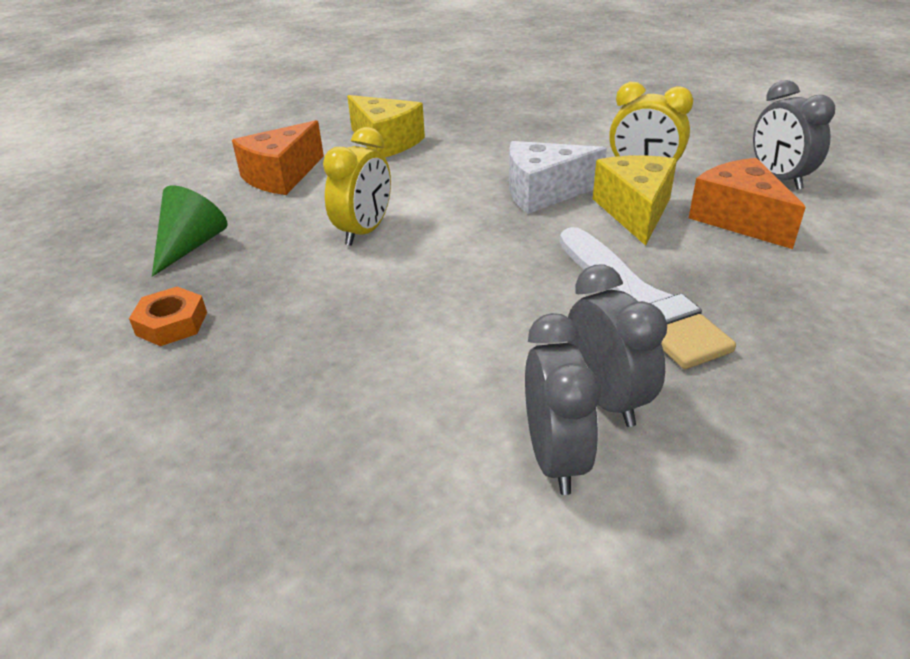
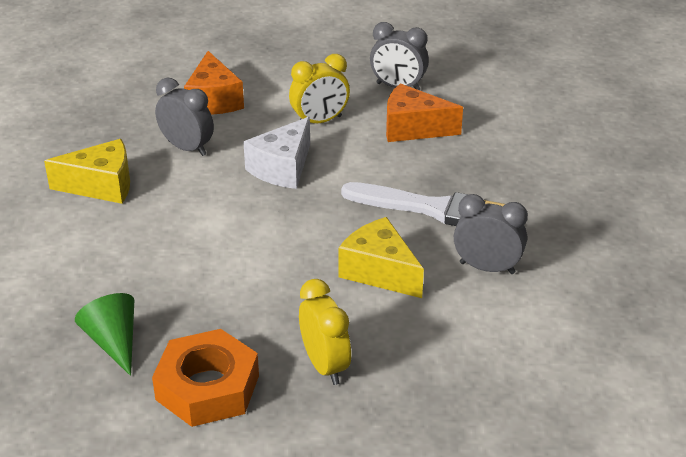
camera: 50 degrees left, 0 degrees up
orange nut [129,287,207,346] -> orange nut [152,329,259,427], size x1.85
orange cheese [232,120,324,195] -> orange cheese moved to [184,51,244,115]
yellow clock [323,127,391,246] -> yellow clock moved to [299,279,351,385]
grey clock [525,313,600,495] -> grey clock moved to [155,78,214,156]
yellow cheese [593,155,677,246] -> yellow cheese moved to [338,217,424,298]

